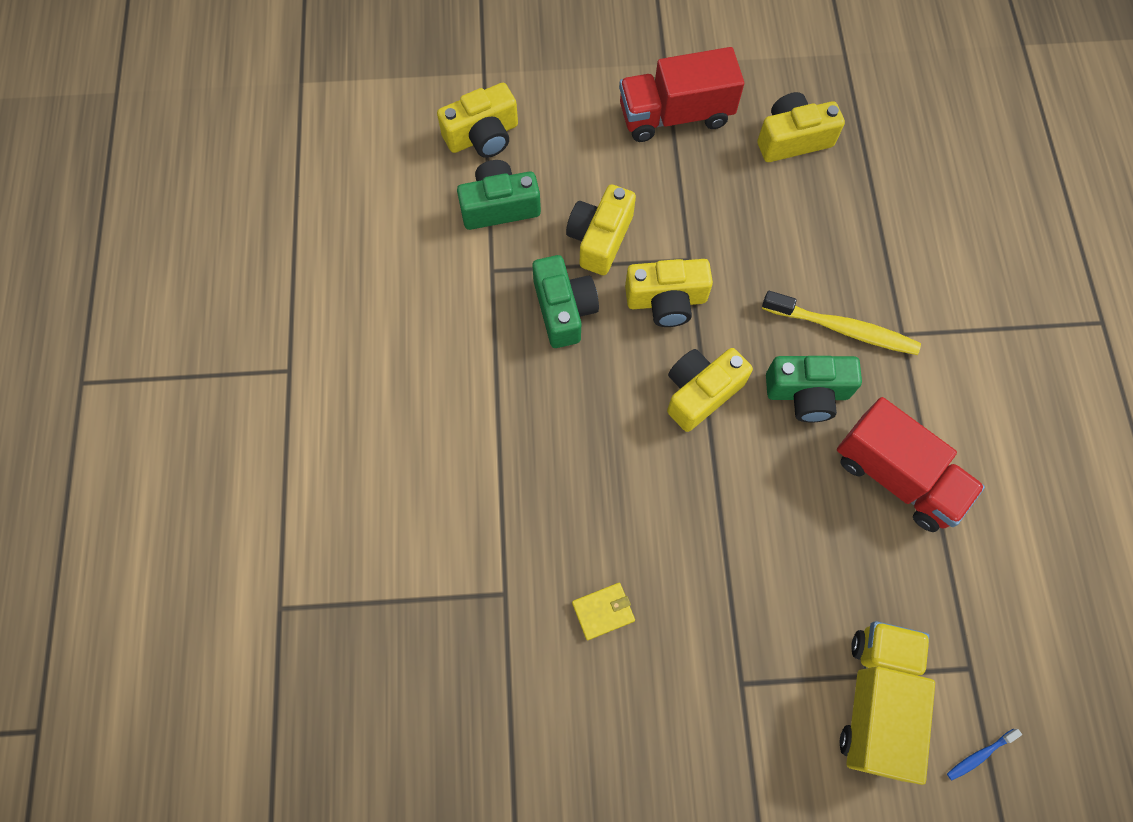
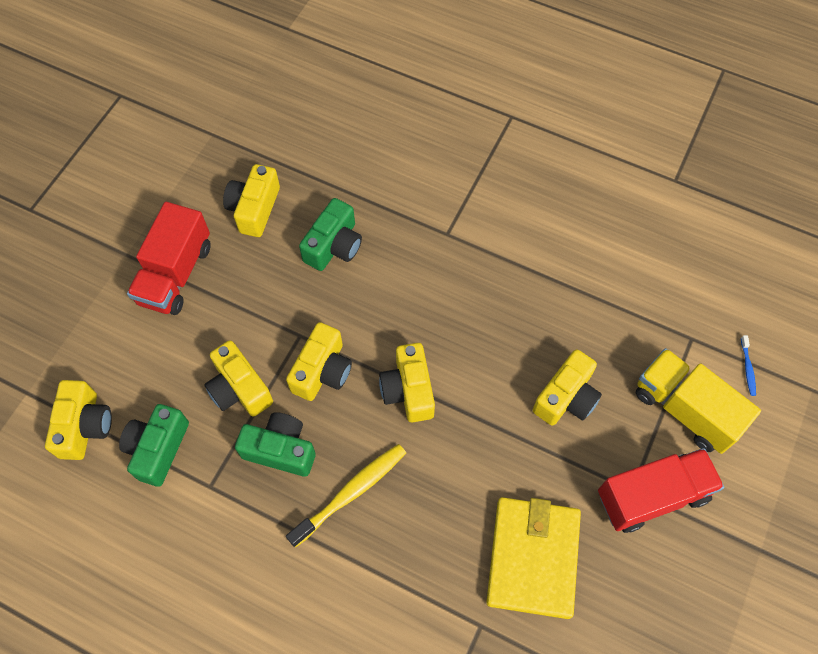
camera: 60 degrees left, 5 degrees down
yellow wallet [572,583,635,640] -> yellow wallet [486,497,581,619], size x2.42
yellow toothbrush [762,291,921,355] -> yellow toothbrush moved to [286,444,406,548]
green camera [766,356,862,423] -> green camera moved to [299,198,362,271]
red truck [837,397,985,532] -> red truck moved to [598,448,724,533]
none -> yellow camera [533,349,602,426]

